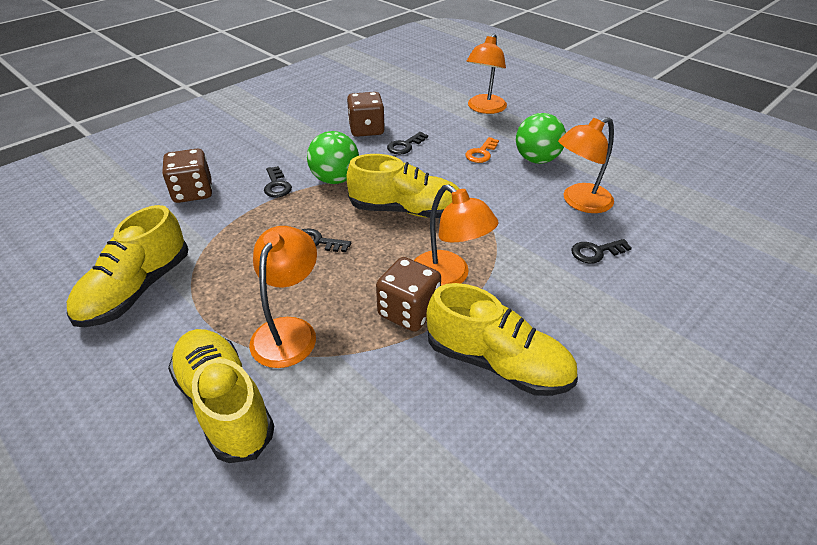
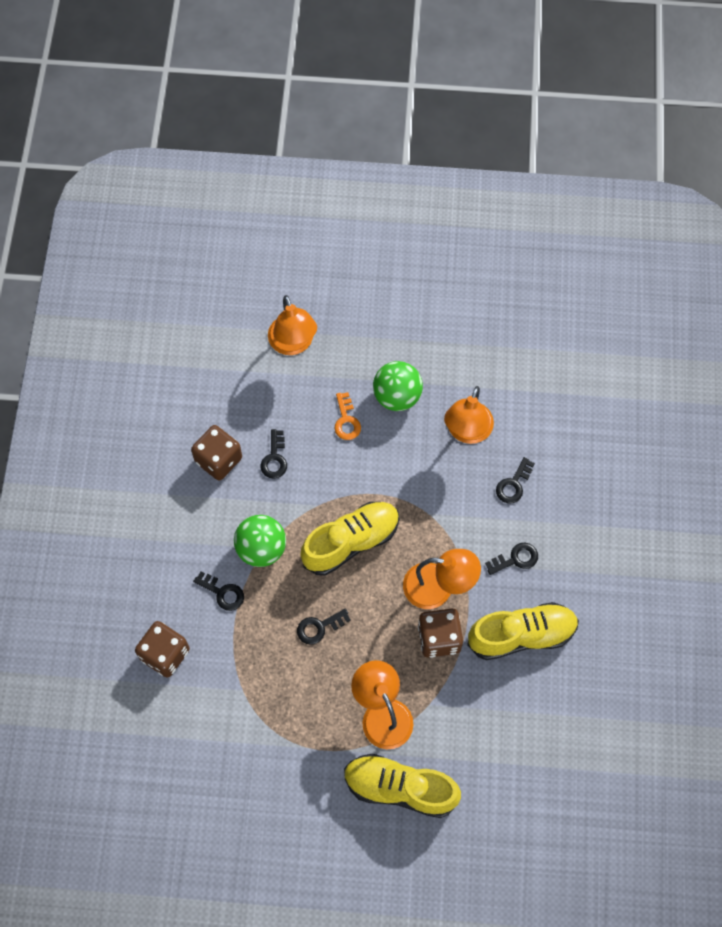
camera: 40 degrees left, 25 degrees up
yellow shoe [67,205,188,327] -> none
none -> black key [485,543,538,575]

